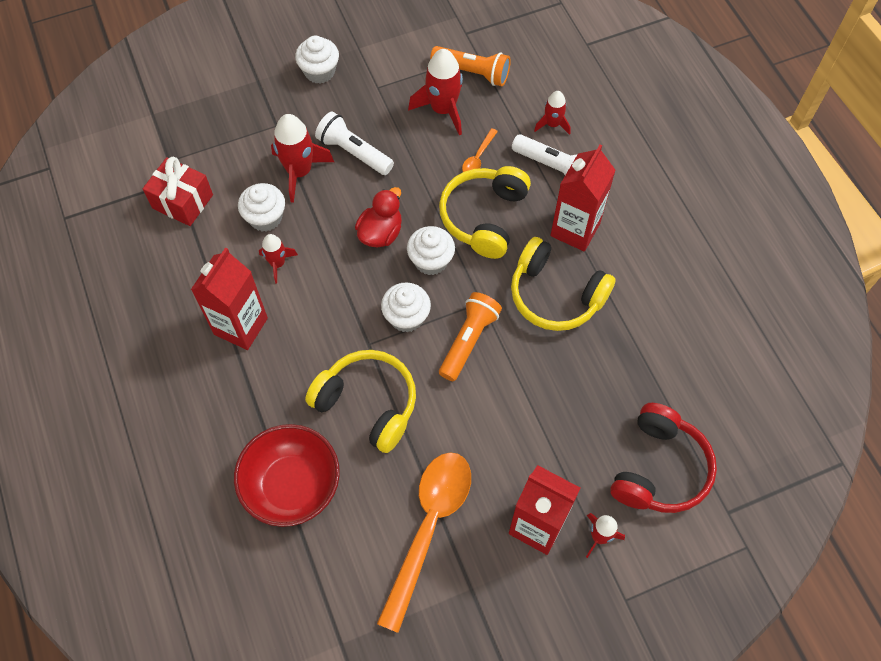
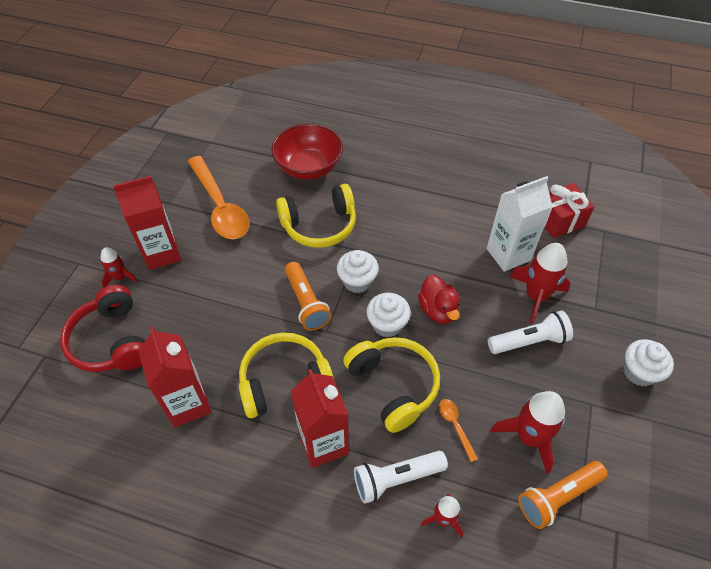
camera: 130 degrees right, 10 degrees down
red carton [191,248,268,350] -> red carton moved to [138,327,212,427]
white cupcake [238,183,285,232] -> white carton [487,176,552,272]
red rocket [259,234,298,283] -> none

